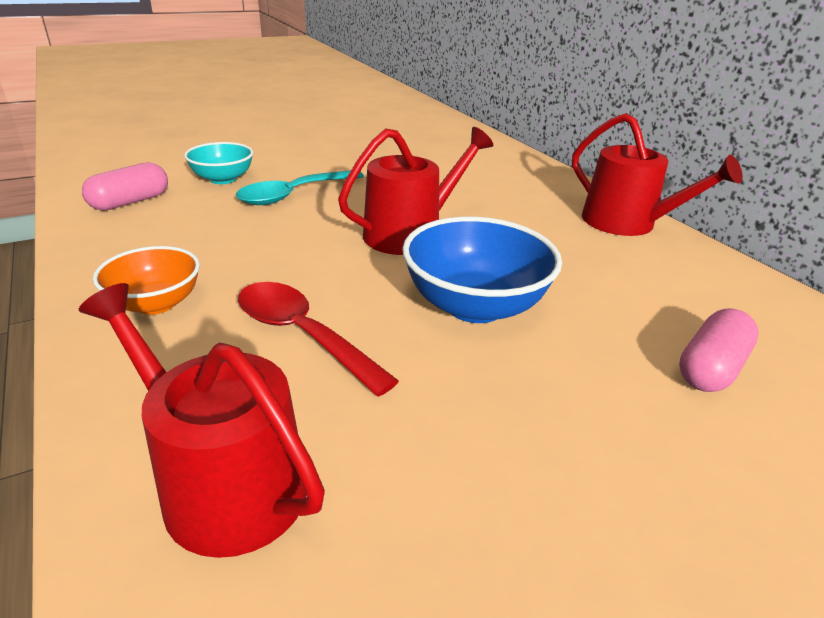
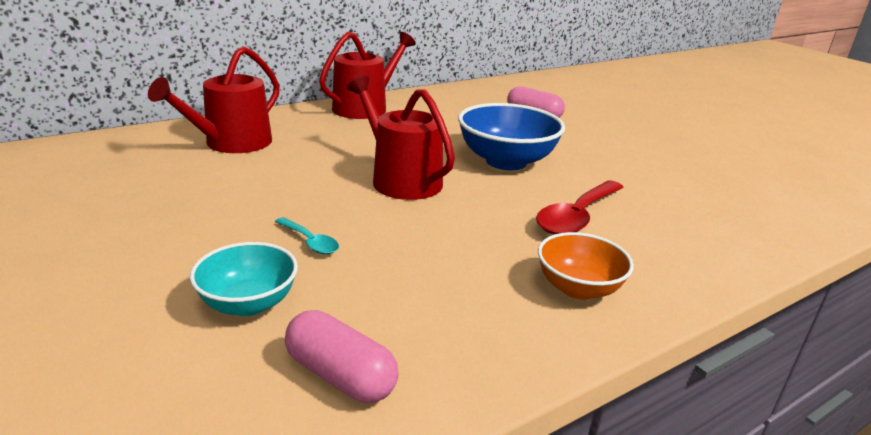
camera: 95 degrees left, 5 degrees down
red watering can [79,283,325,558] -> red watering can moved to [148,46,280,153]
turquoise spoon [235,170,364,205] -> turquoise spoon [275,217,339,254], size x0.52

